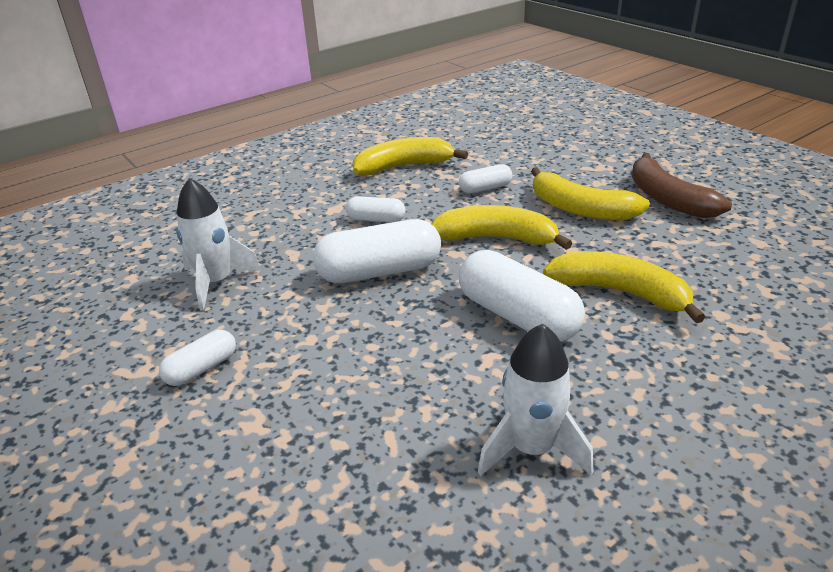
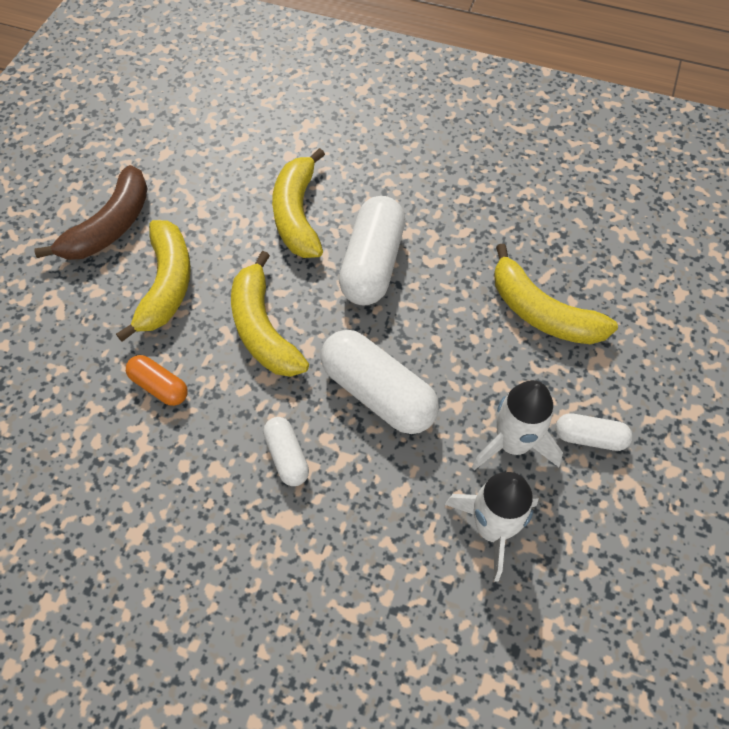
camera: 125 degrees left, 25 degrees up
yellow banana [353,137,468,176] -> yellow banana moved to [494,244,618,344]
white capsule [459,164,512,194] -> orange capsule [126,355,188,406]
white rocket [478,324,593,476] -> white rocket moved to [472,380,563,470]

